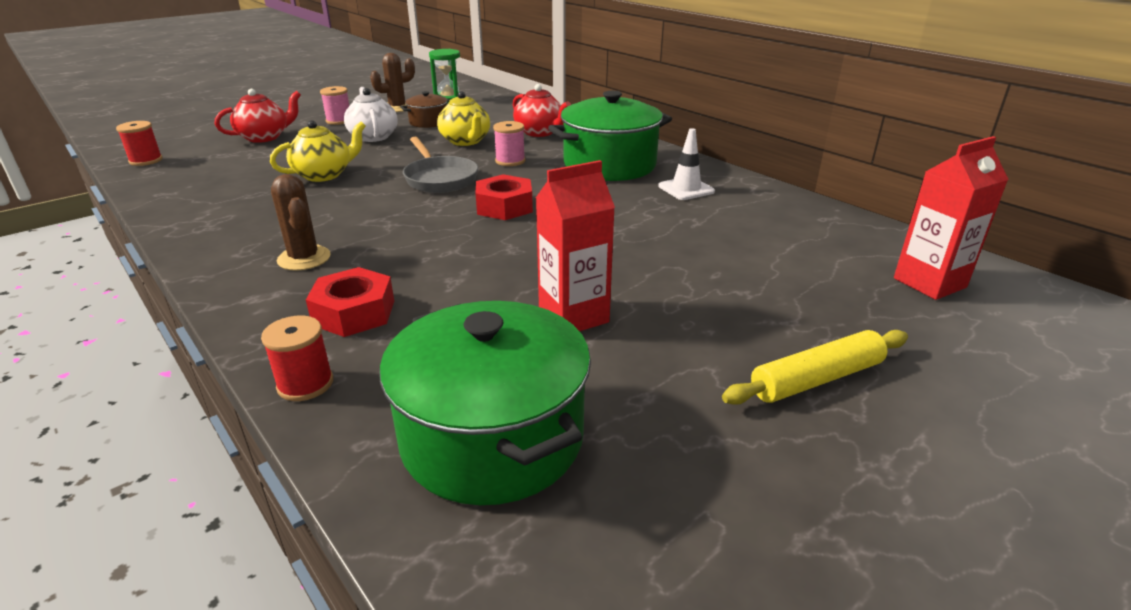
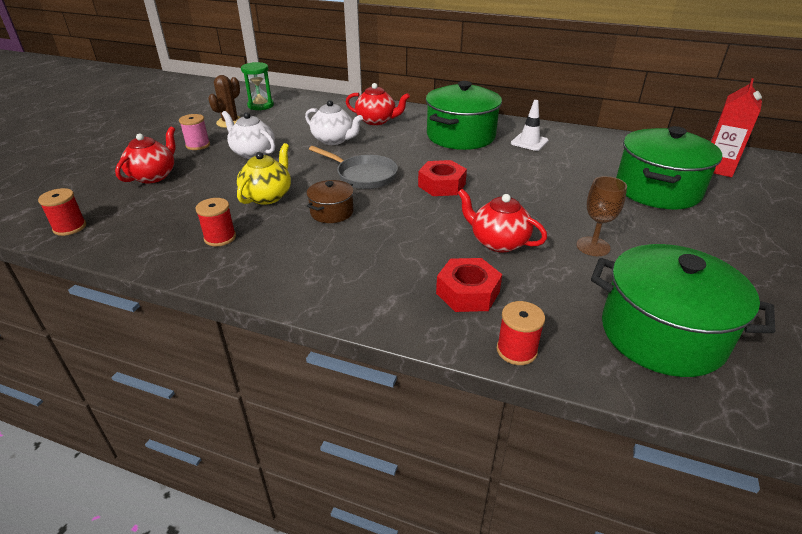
camera: 30 degrees left, 5 degrees up
brown cactus [271,174,331,271] -> none
brown pot [400,91,450,128] -> brown pot moved to [307,180,354,223]
yellow teapot [437,91,490,146] -> white teapot [305,100,363,145]
pink spool [493,121,525,166] -> none
red carton [536,160,615,331] -> brown goblet [576,176,627,256]
yellow rolling pin [722,330,908,405] -> none
none -> red spool [195,198,236,246]
none -> red teapot [458,189,547,252]
none -> green pot [616,126,722,209]

